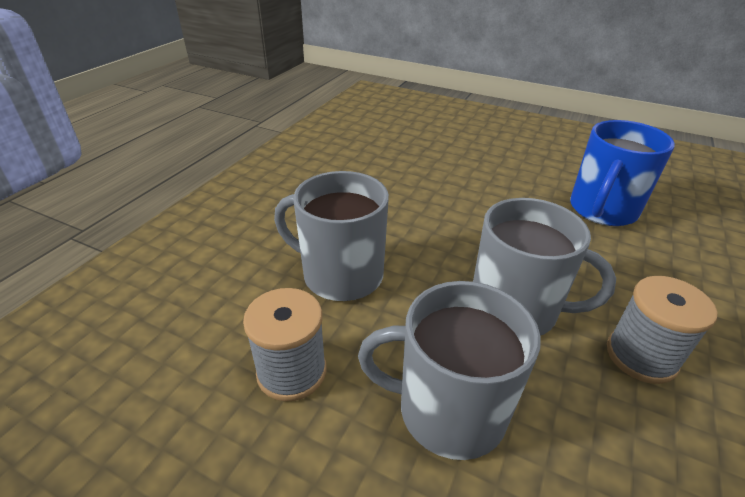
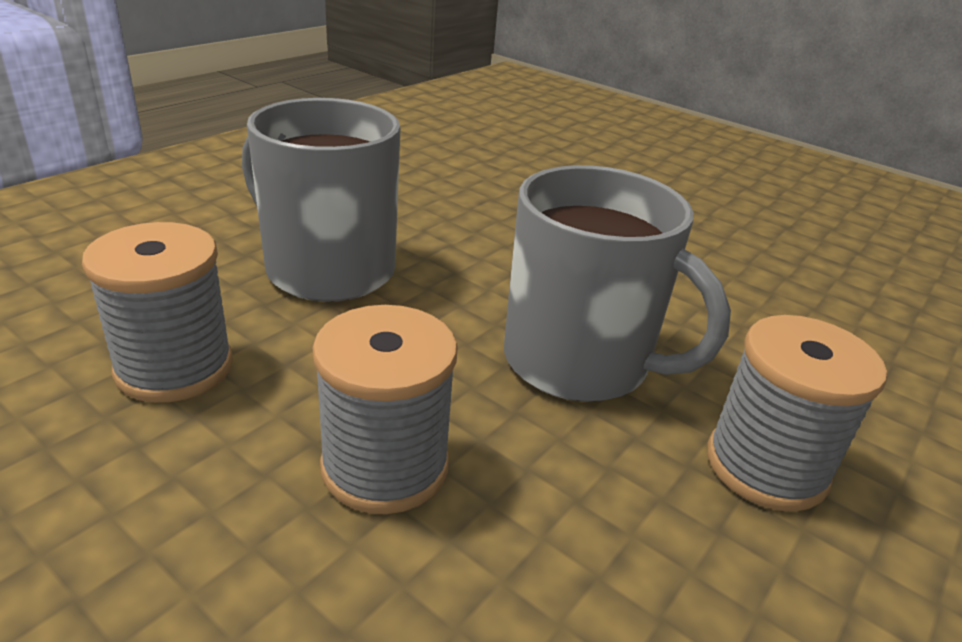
camera: 10 degrees right, 5 degrees down
grey mug [358,281,541,460] -> grey spool [312,305,458,514]
blue mug [570,120,675,226] -> none

